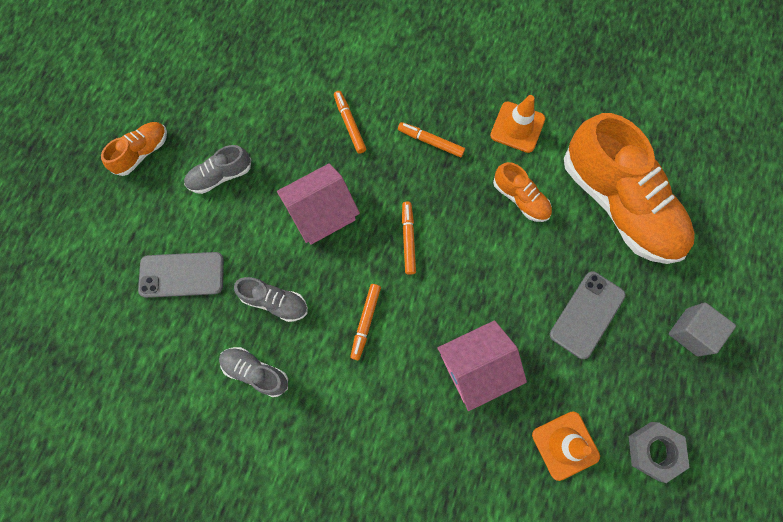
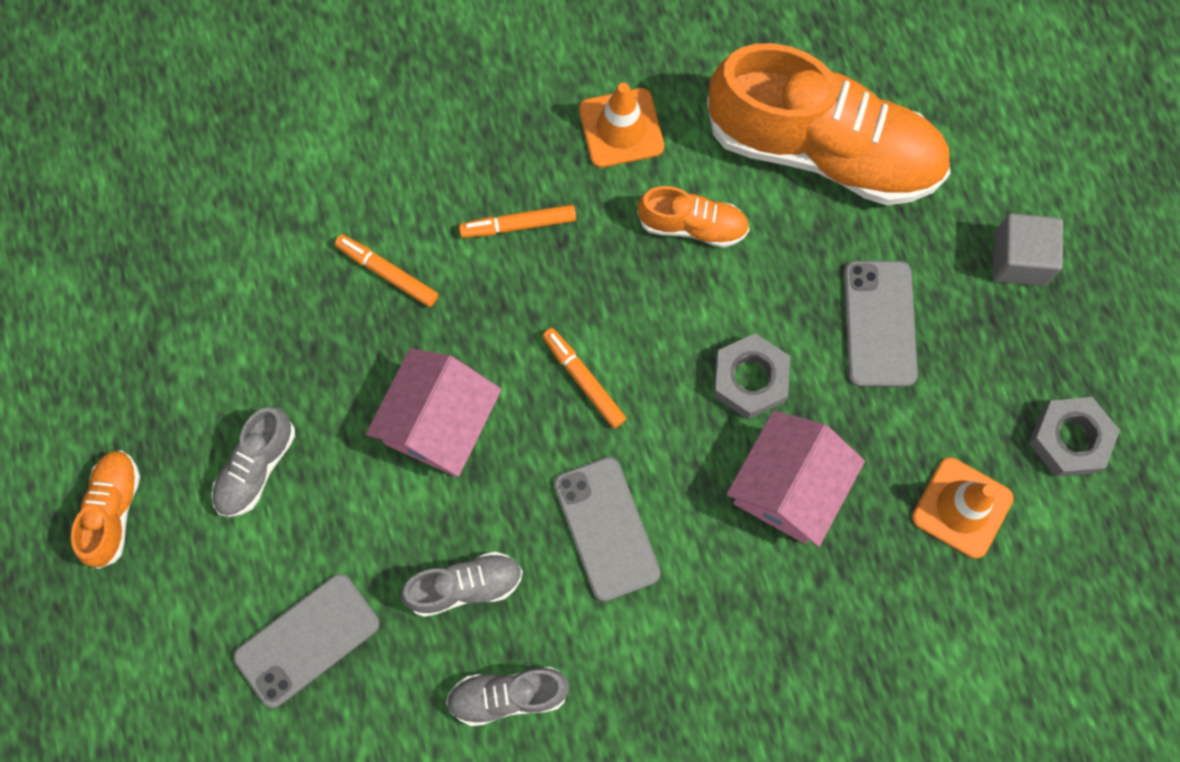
camera: 35 degrees left, 0 degrees up
orange marker [350,284,381,360] -> grey phone [554,457,660,601]
none -> grey nut [713,333,790,419]

